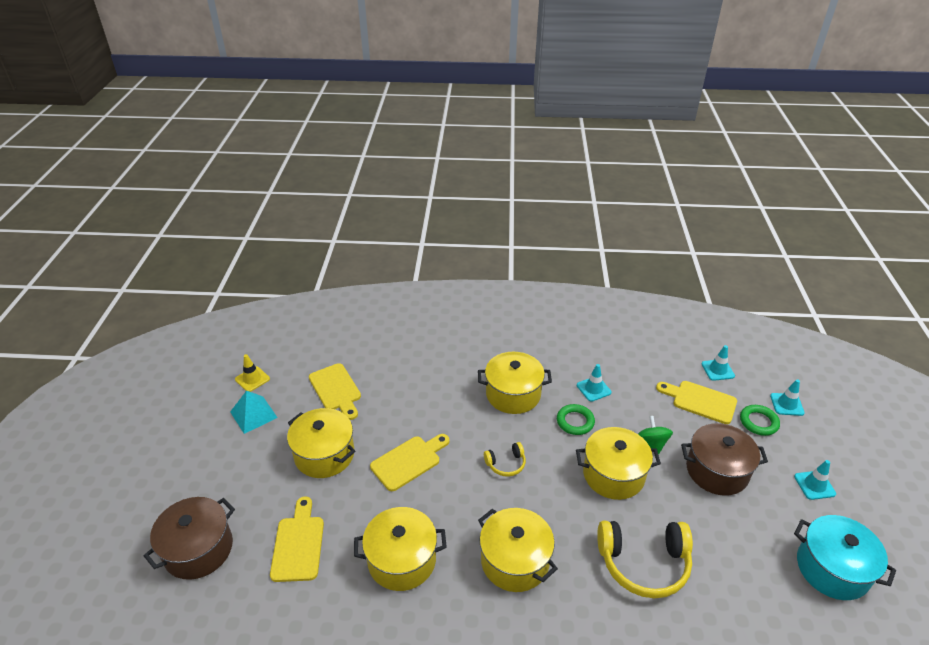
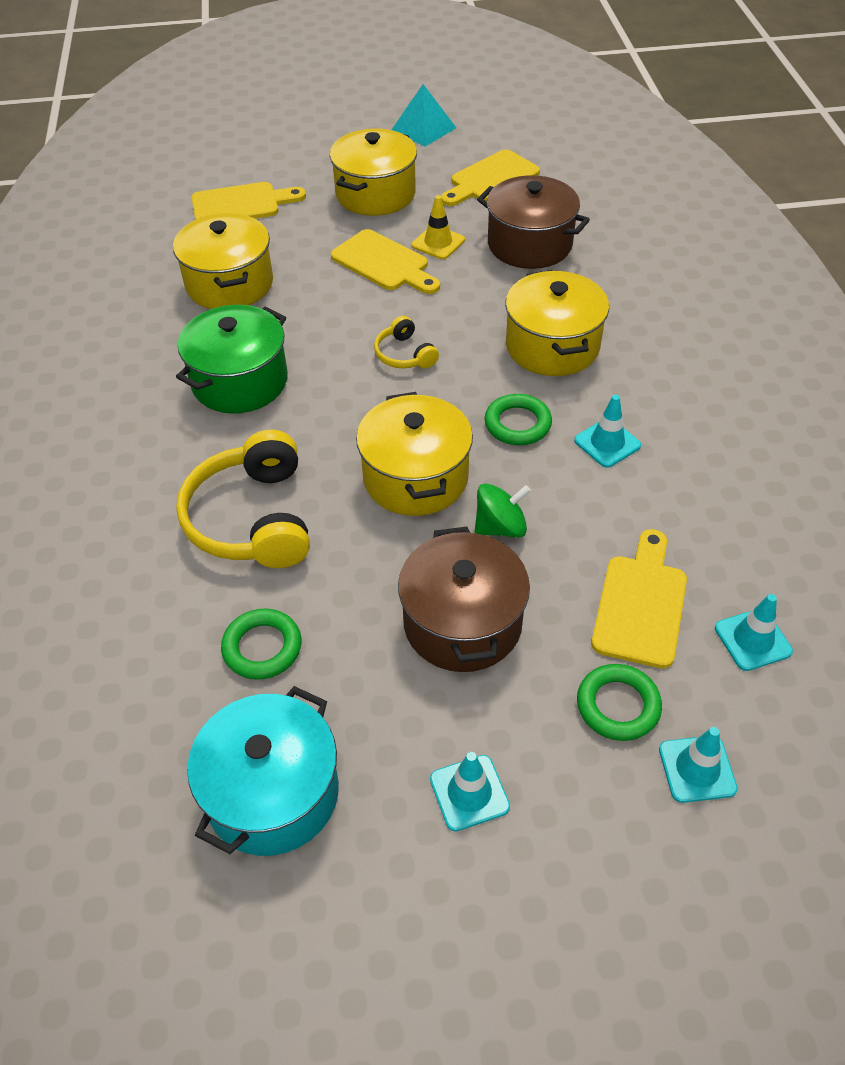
camera: 80 degrees right, 10 degrees up
brown pot [144,497,235,580] -> brown pot moved to [477,175,590,269]
yellow traffic cone [235,354,270,392] -> yellow traffic cone moved to [412,195,465,259]
yellow pot [478,508,558,592] -> green pot [176,305,288,414]
none -> green ring [221,609,301,680]

